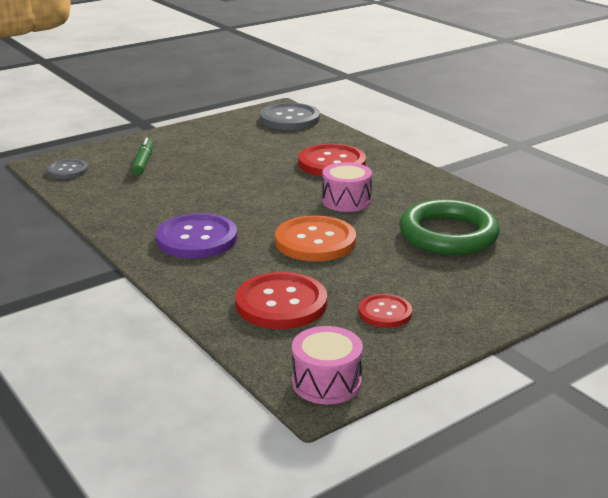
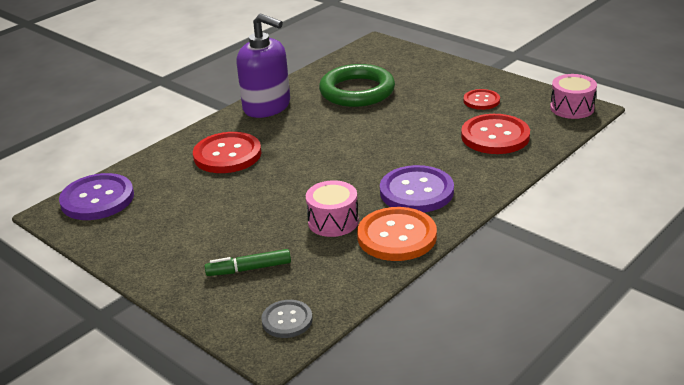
camera: 100 degrees left, 5 degrees up
grey button [260,103,320,130] -> purple button [59,173,134,220]
orange button [275,215,356,261] -> orange button moved to [357,207,437,261]
pink drum [322,162,372,212] -> pink drum moved to [306,180,359,237]
none -> purple soap dispenser [236,14,290,118]

